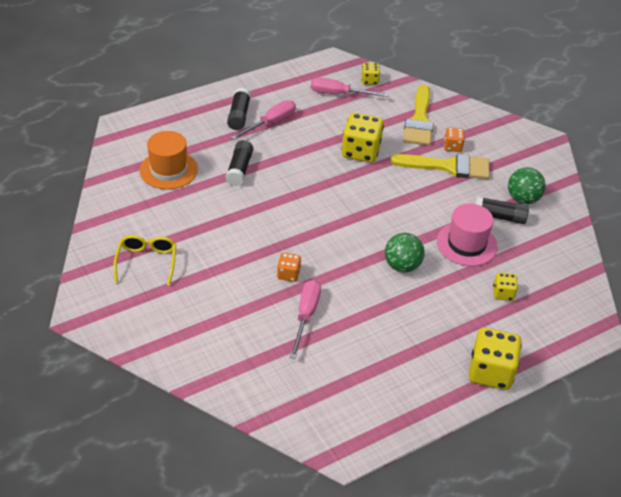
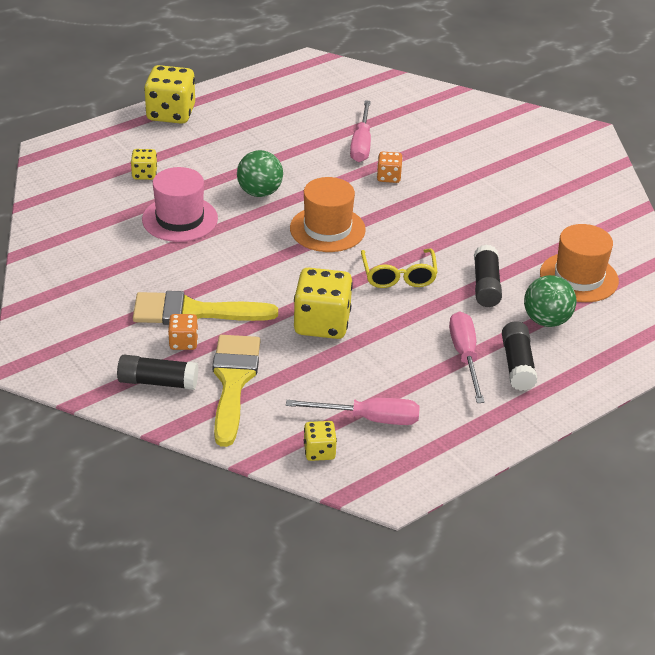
camera: 175 degrees right, 5 degrees down
yellow glasses [113,235,176,286] -> yellow glasses moved to [361,249,438,288]
pink screwdriver [231,100,296,140] -> pink screwdriver turned 135 degrees clockwise [449,311,485,403]
black glue stick [475,196,529,224] -> black glue stick moved to [117,355,198,390]
green ball [508,167,546,204] -> green ball moved to [524,275,576,327]
none -> orange hat [290,177,366,252]

